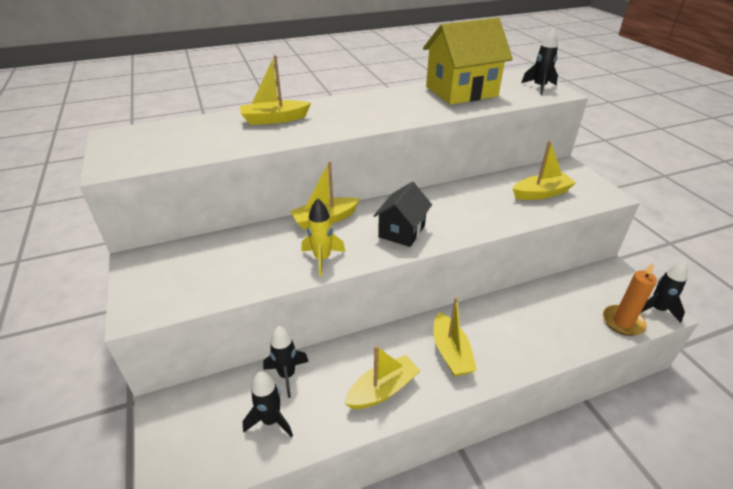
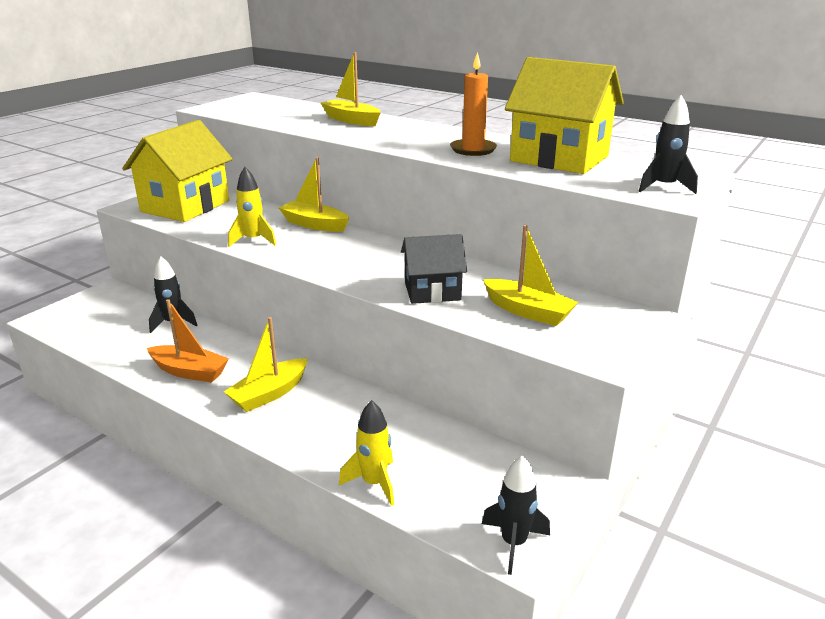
camera: 55 degrees right, 10 degrees down
black rocket [243,371,293,437] -> none
yellow boat [344,346,420,409] -> orange boat [147,299,229,382]
black house [374,182,432,247] -> black house moved to [401,234,467,304]
orange candle [603,262,657,336] -> orange candle moved to [450,52,497,156]
none -> yellow house [122,120,232,222]
none -> yellow rocket [339,400,394,506]

